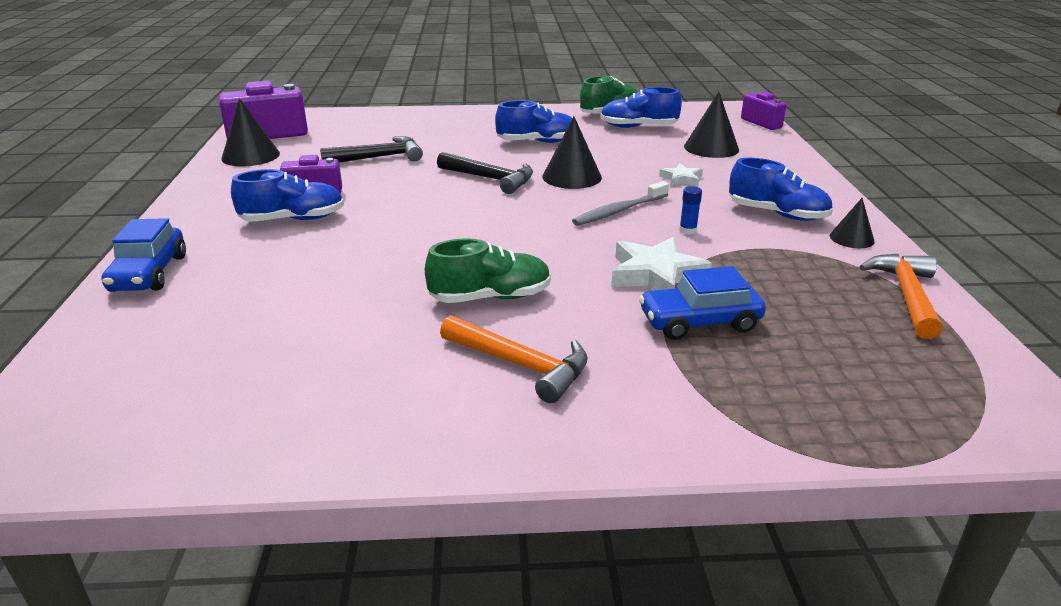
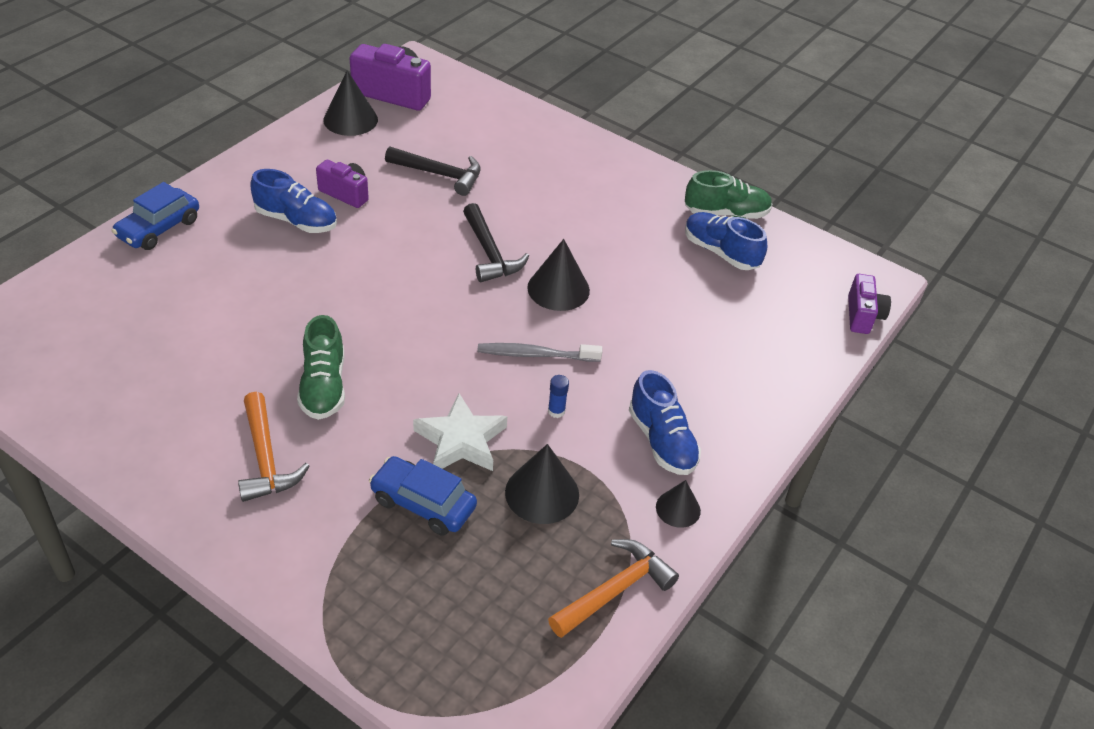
camera: 35 degrees right, 15 degrees up
green shoe [425,238,551,303] -> green shoe turned 60 degrees clockwise [297,315,345,420]
blue shoe [495,100,572,143] -> none
white star [659,163,703,186] -> none
black cone [684,92,739,158] -> black cone moved to [505,444,579,524]

